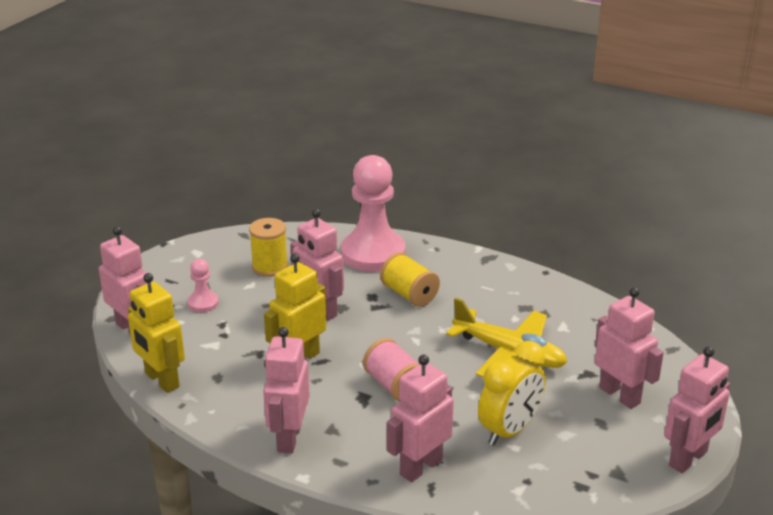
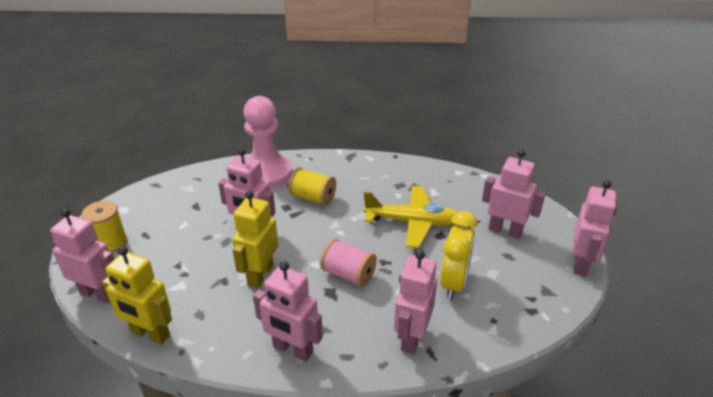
camera: 25 degrees left, 5 degrees up
pink pawn [187,259,219,312] -> none
yellow spool [249,218,288,277] -> yellow spool moved to [82,201,127,253]
pink robot [263,327,310,453] -> pink robot turned 45 degrees counterclockwise [253,261,323,362]

